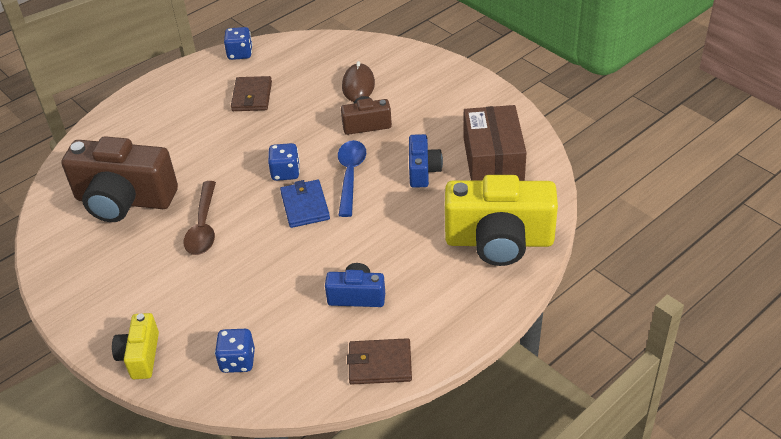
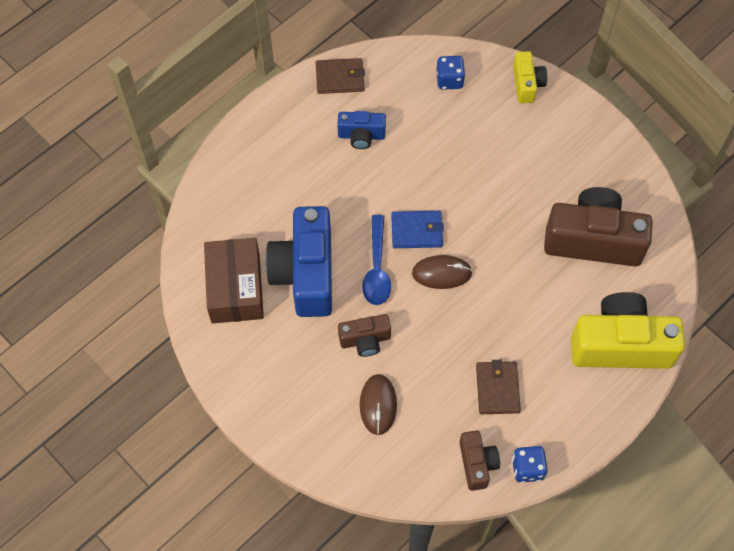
camera: 175 degrees right, 20 degrees up
brown spoon [184,181,216,255] -> none
blue dice [268,143,300,181] -> brown mouse [412,255,473,289]
blue wallet [280,180,330,228] -> blue wallet turned 75 degrees counterclockwise [391,211,444,248]
blue camera [409,134,443,188] -> blue camera [265,206,332,317], size x1.98
yellow camera [445,175,558,266] -> yellow camera moved to [571,292,685,369]
none -> brown camera [459,430,500,491]

